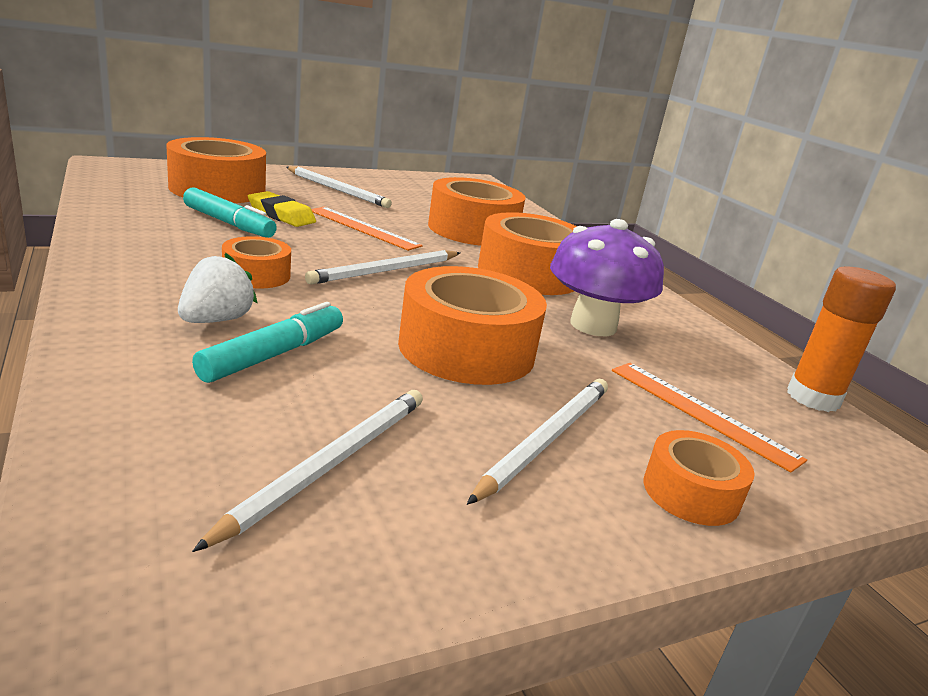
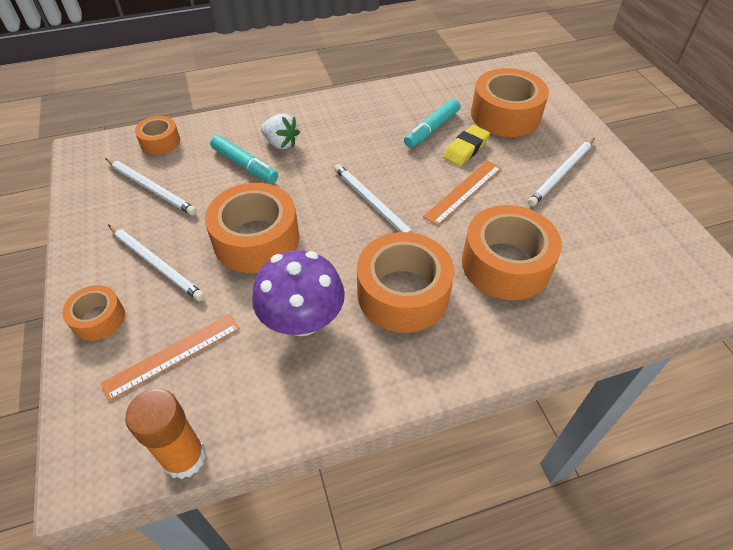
camera: 100 degrees right, 25 degrees up
orange tape [222,236,291,289] -> orange tape moved to [135,116,180,155]

